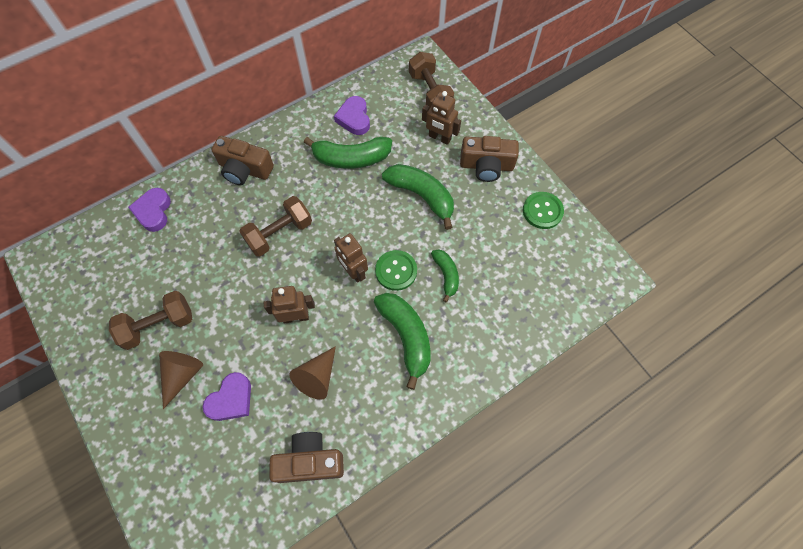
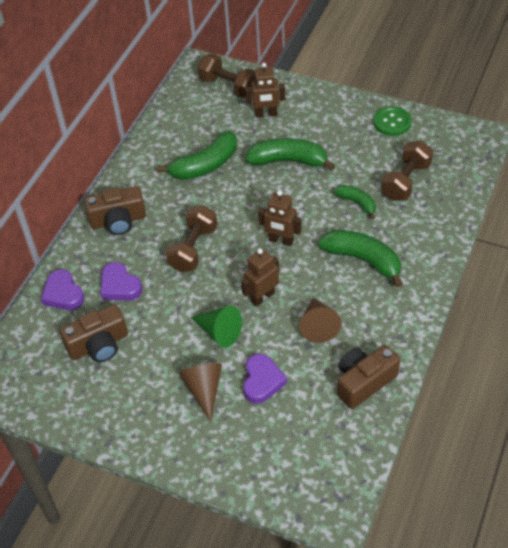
camera: 30 degrees left, 15 degrees down
brown dumbbell [109,291,192,350] -> brown dumbbell moved to [381,141,433,201]
purple heart [334,96,370,135] -> purple heart moved to [100,262,142,301]
green button [375,250,417,291] -> none
brown camera [460,136,519,182] -> brown camera moved to [60,304,128,362]
none -> green cone [191,306,242,347]

